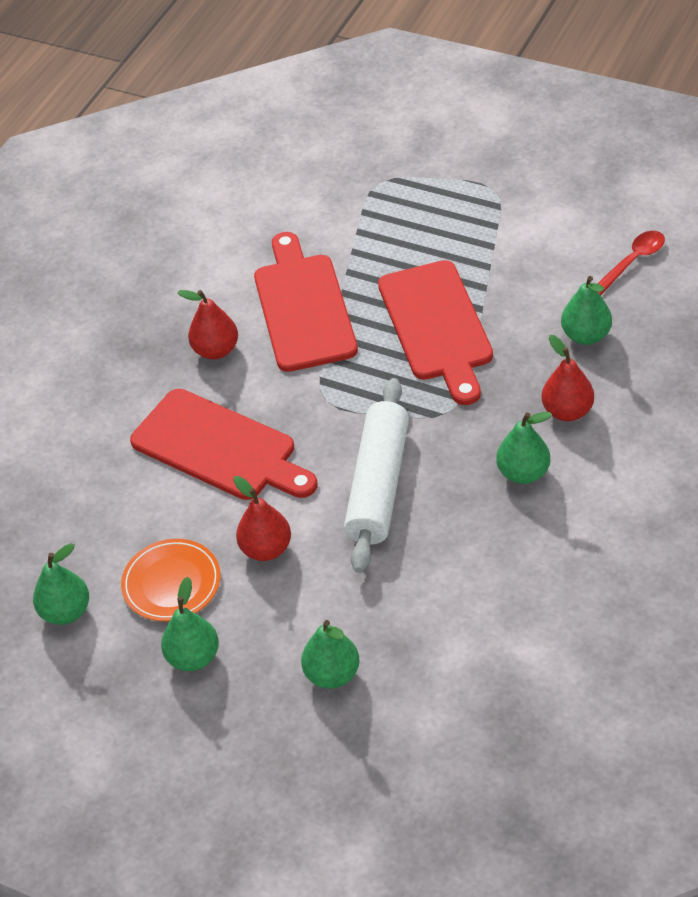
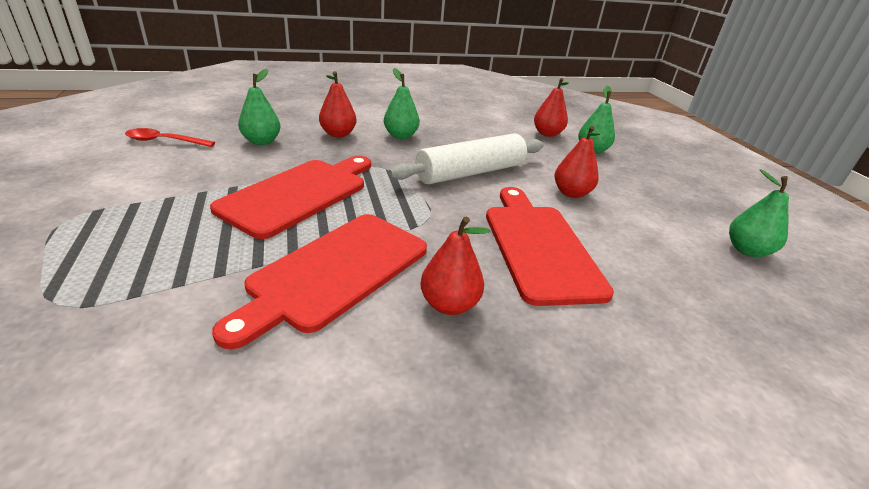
camera: 140 degrees left, 15 degrees down
orange plate [121,539,221,621] -> none
green pear [161,577,219,671] -> none
none -> red pear [534,78,569,137]

